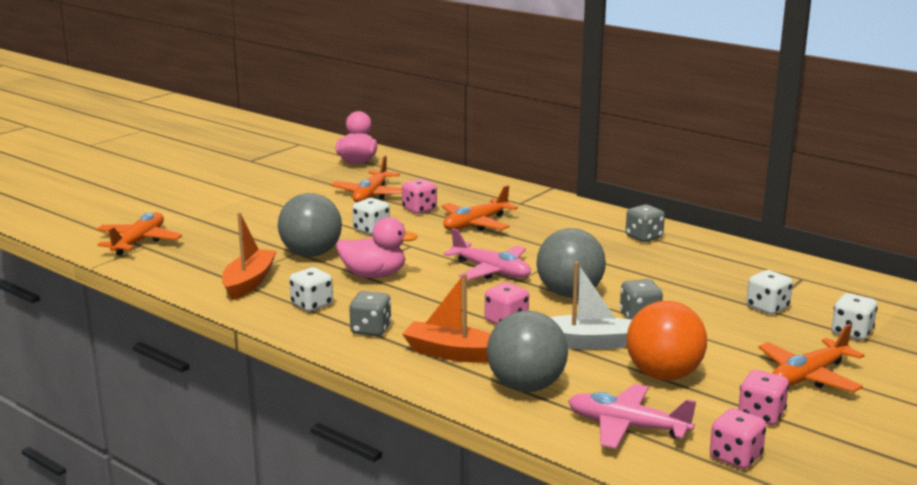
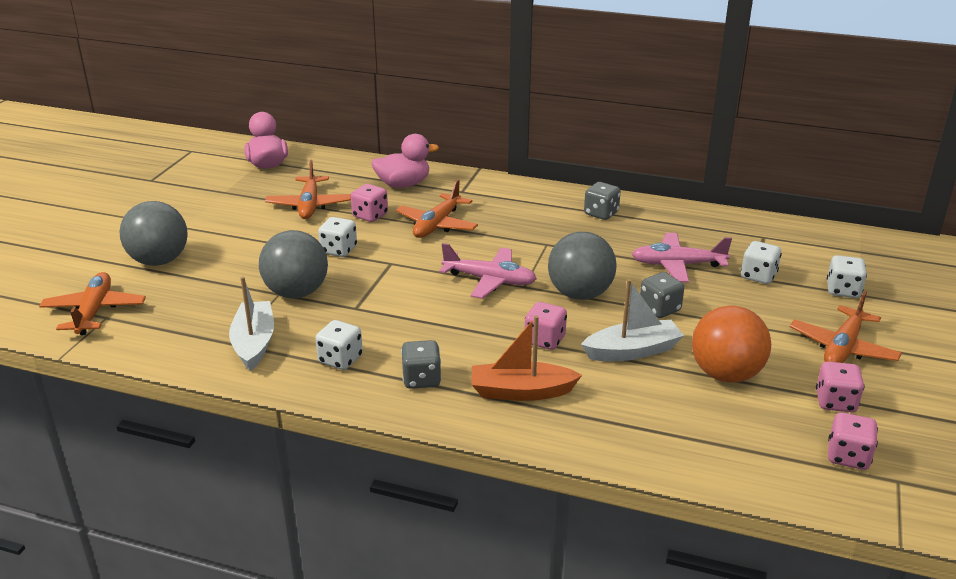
camera: 20 degrees left, 10 degrees up
orange boat [222,212,277,300] -> white boat [229,276,274,371]
pink duck [336,217,418,278] -> pink duck moved to [371,134,439,188]
grey ball [487,311,568,392] -> grey ball moved to [120,201,188,266]
pink plane [568,384,696,449] -> pink plane moved to [632,233,732,282]

